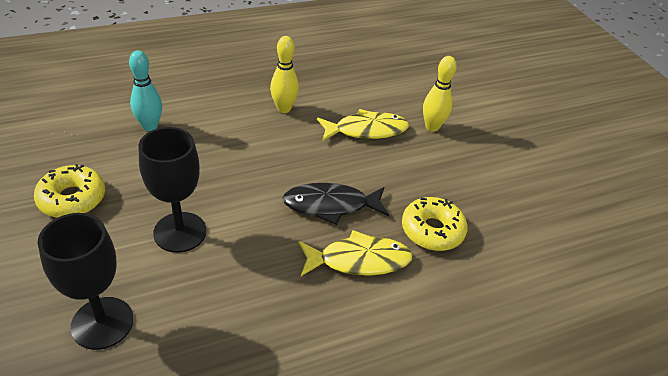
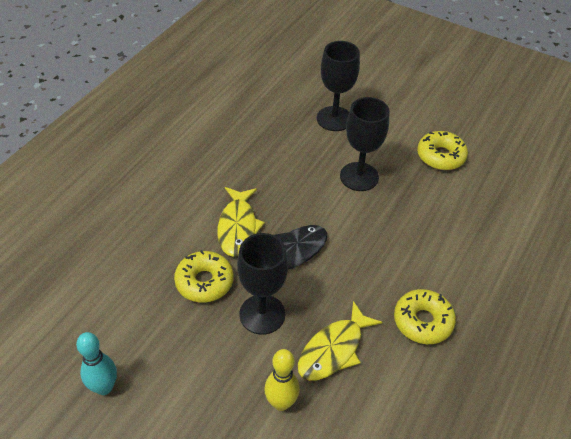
camera: 145 degrees right, 5 degrees up
turquoise bowling pin [129,50,162,131] -> turquoise bowling pin moved to [76,332,117,395]
yellow bowling pin [270,36,299,113] -> yellow donut [394,289,456,344]
yellow fish [298,230,413,276] -> yellow fish turned 45 degrees counterclockwise [217,187,265,257]
none -> black goblet [237,233,288,335]

